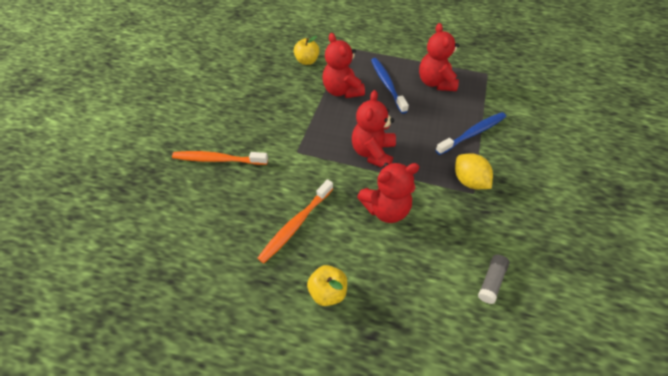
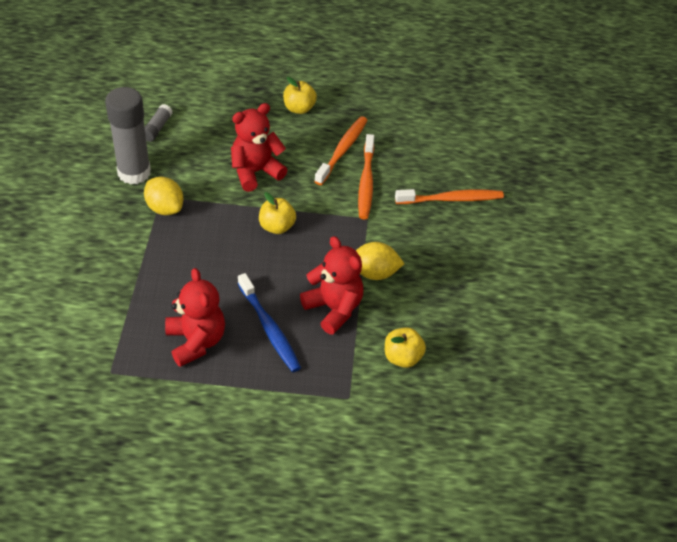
camera: 165 degrees right, 5 degrees down
red teddy bear [352,90,396,167] -> yellow apple [259,192,296,234]
blue toothbrush [436,112,506,155] -> none
none -> grey glue stick [105,87,151,184]
none -> yellow lemon [356,242,405,280]
none -> orange toothbrush [358,134,374,219]

